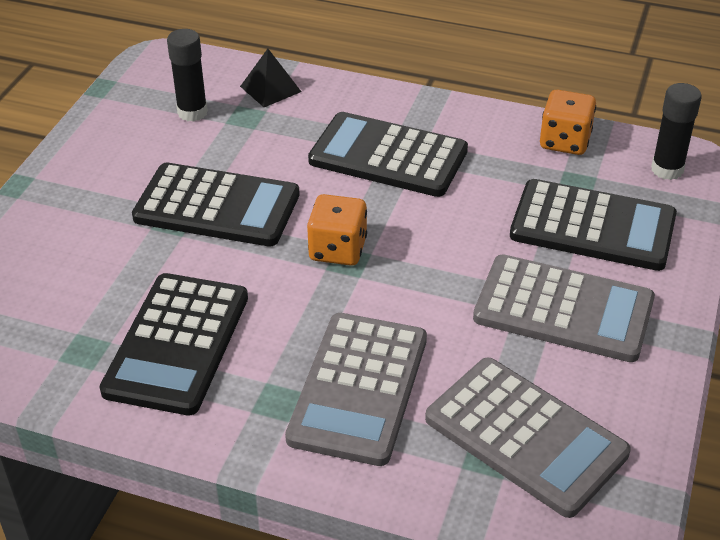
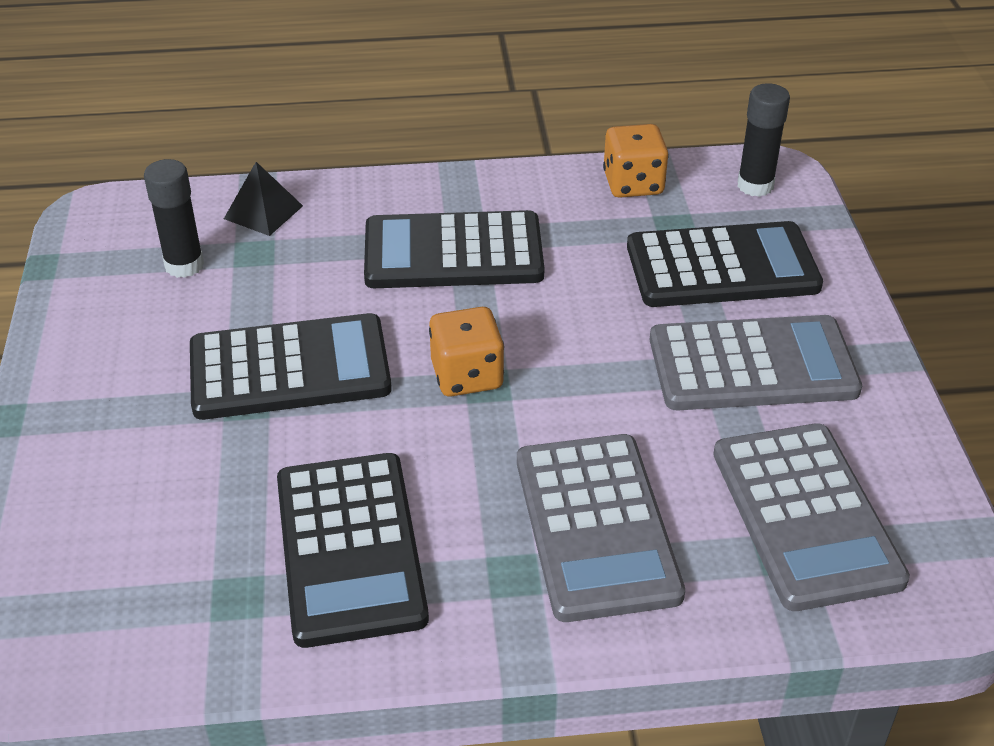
camera: 25 degrees left, 0 degrees up
grey calculator [425,358,631,518] -> grey calculator turned 60 degrees clockwise [713,423,910,611]

